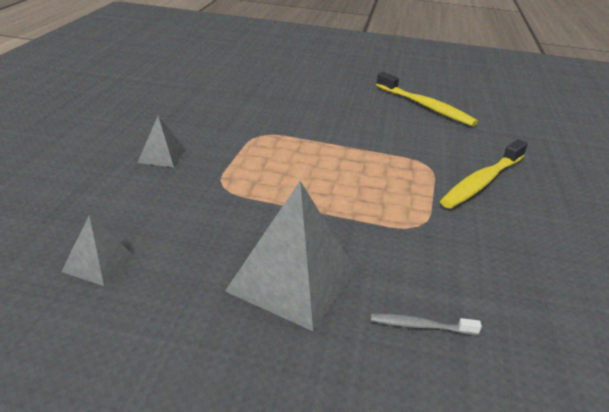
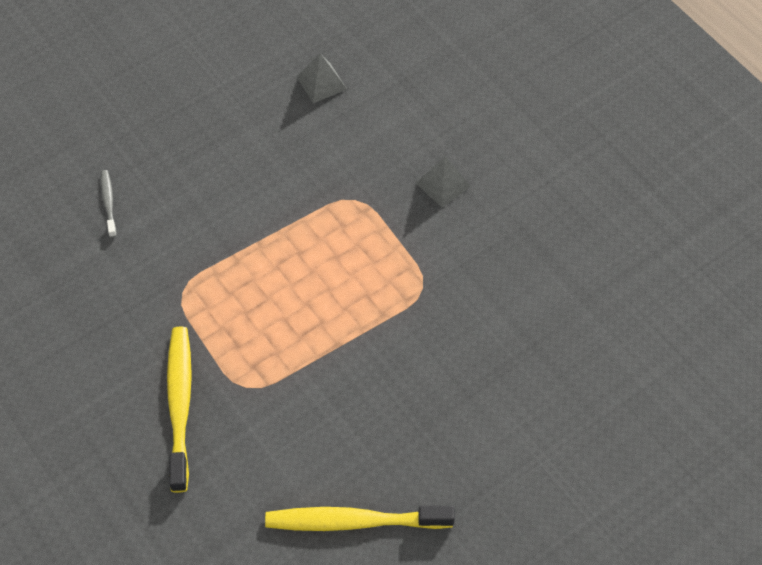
camera: 135 degrees right, 25 degrees up
grey pyramid [225,181,356,331] -> none
grey toothbrush [371,314,482,335] -> grey toothbrush turned 60 degrees counterclockwise [101,170,116,238]

